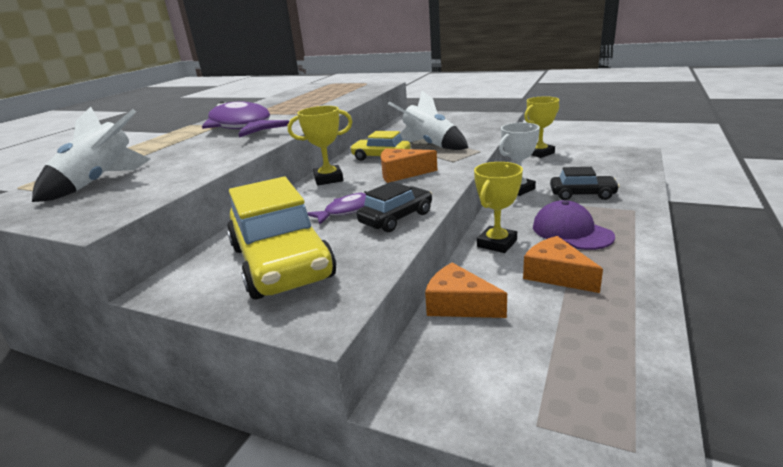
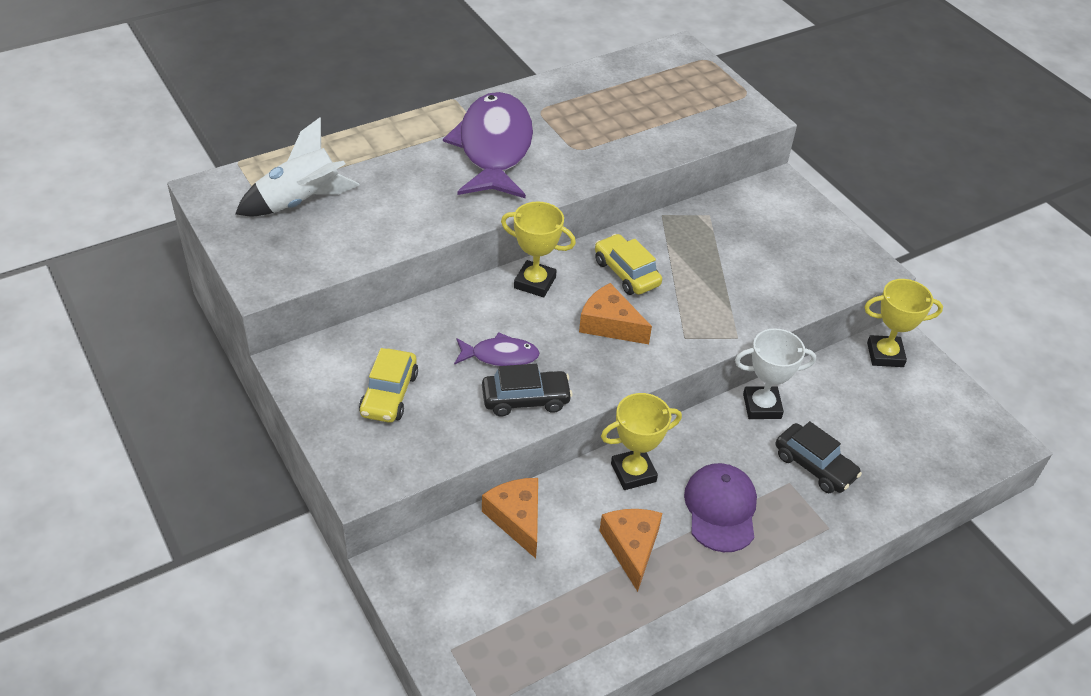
camera: 30 degrees right, 20 degrees up
yellow car [227,177,336,299] -> yellow car [359,348,418,423], size x0.55
white rocket [388,91,468,150] -> none

